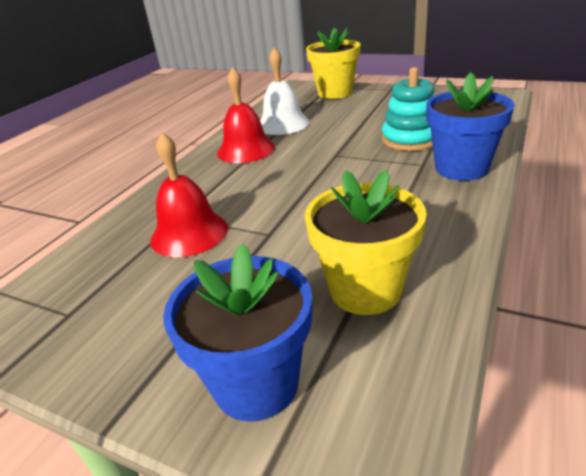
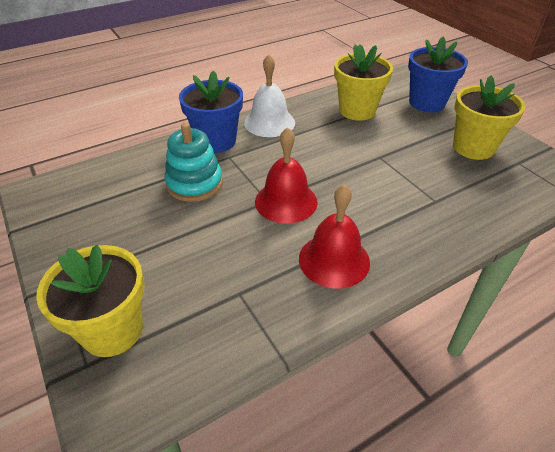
camera: 150 degrees left, 10 degrees up
red bell [150,133,228,257] -> red bell moved to [255,127,318,224]
white bell [260,48,310,135] -> white bell moved to [244,54,295,137]
none -> yellow flower pot [453,75,526,160]

